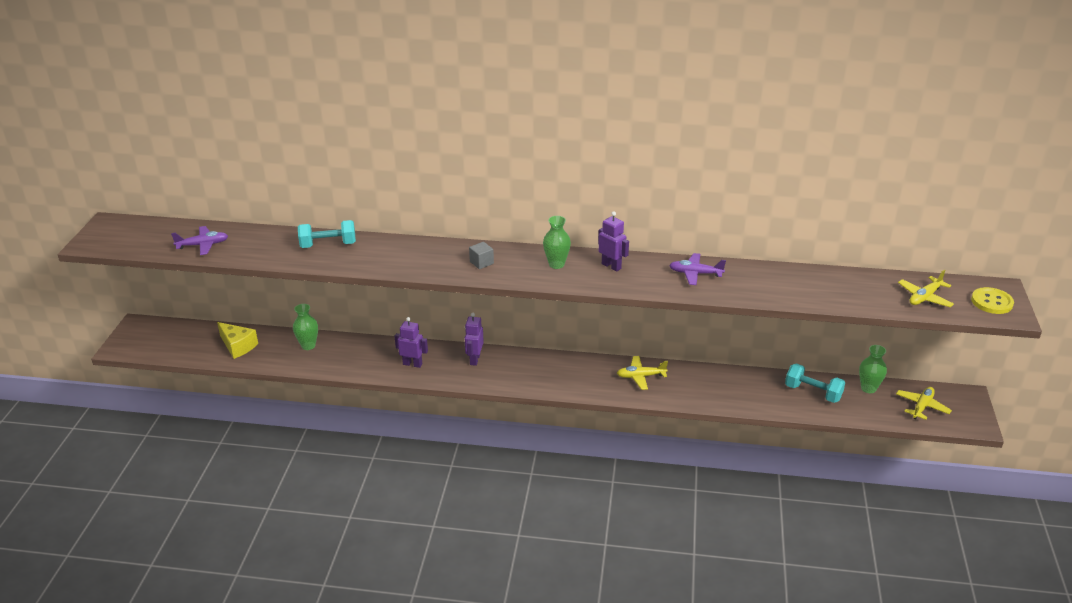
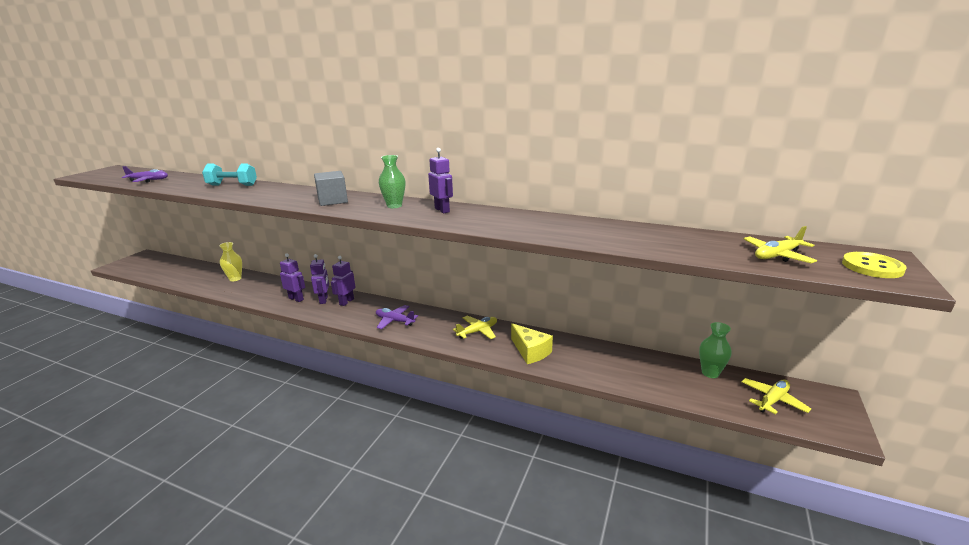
camera: 15 degrees right, 10 degrees down
yellow cheese [217,322,258,359] -> yellow cheese moved to [511,323,553,364]
green vase [293,304,318,350] -> yellow vase [219,242,242,282]
grey cube [469,242,494,269] -> grey cube [314,171,348,206], size x1.63
yellow plane [617,356,668,390] -> yellow plane turned 135 degrees clockwise [453,316,497,339]
purple plane [669,253,726,285] -> purple plane moved to [376,305,418,329]
turquoise dumbbell [785,363,845,403] -> none
none -> purple robot [310,254,329,304]

